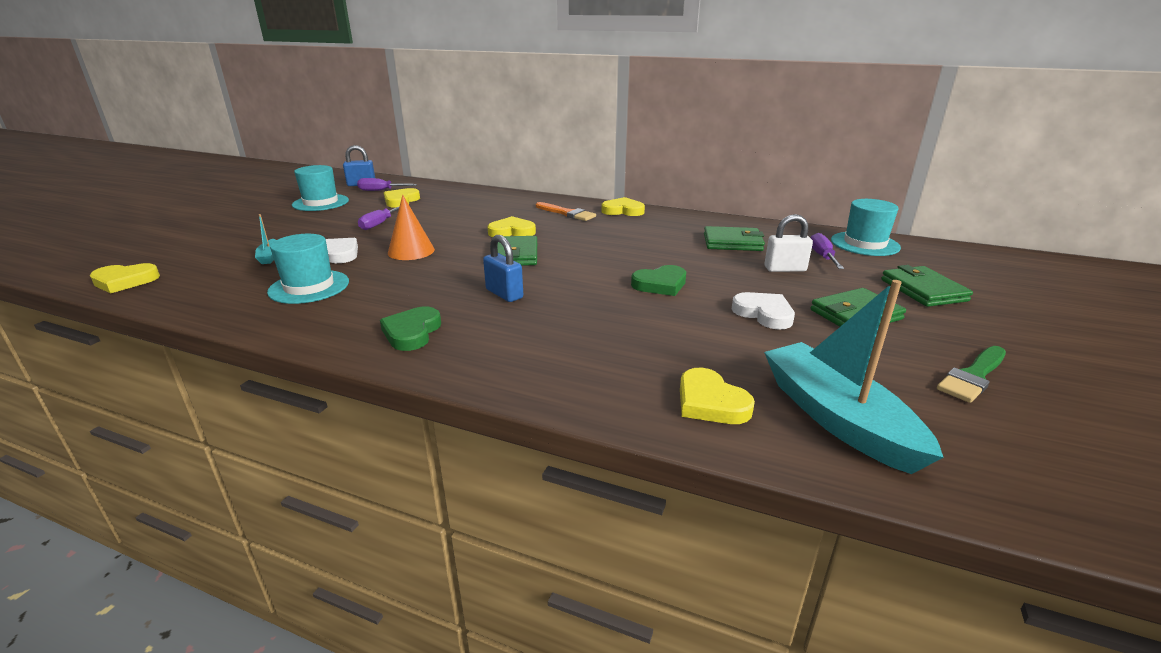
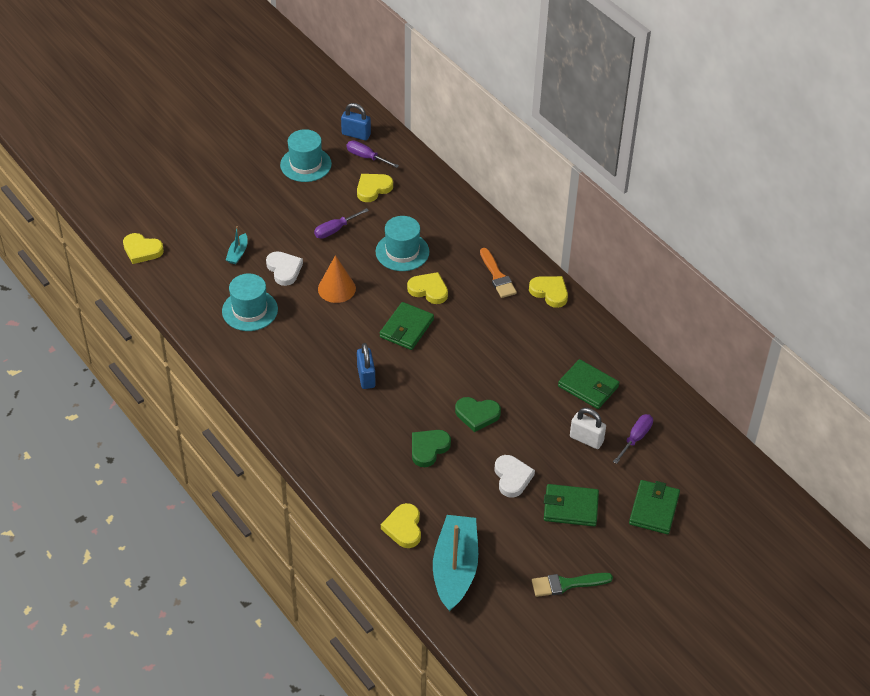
camera: 30 degrees right, 20 degrees up
green heart [380,307,441,351] -> green heart moved to [412,430,451,467]
turquoise hat [831,199,901,256] -> turquoise hat moved to [375,216,430,271]

